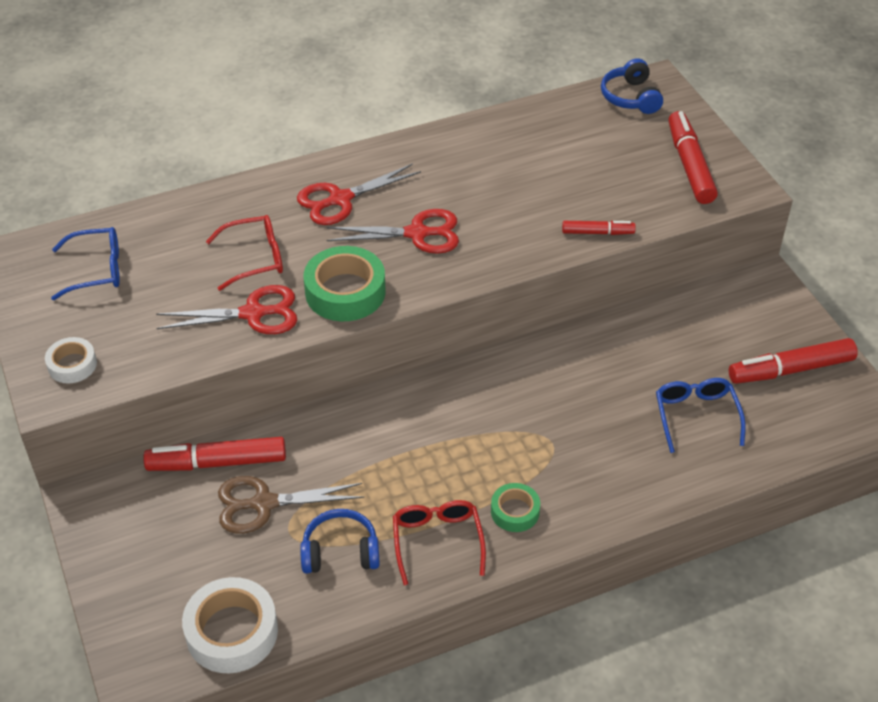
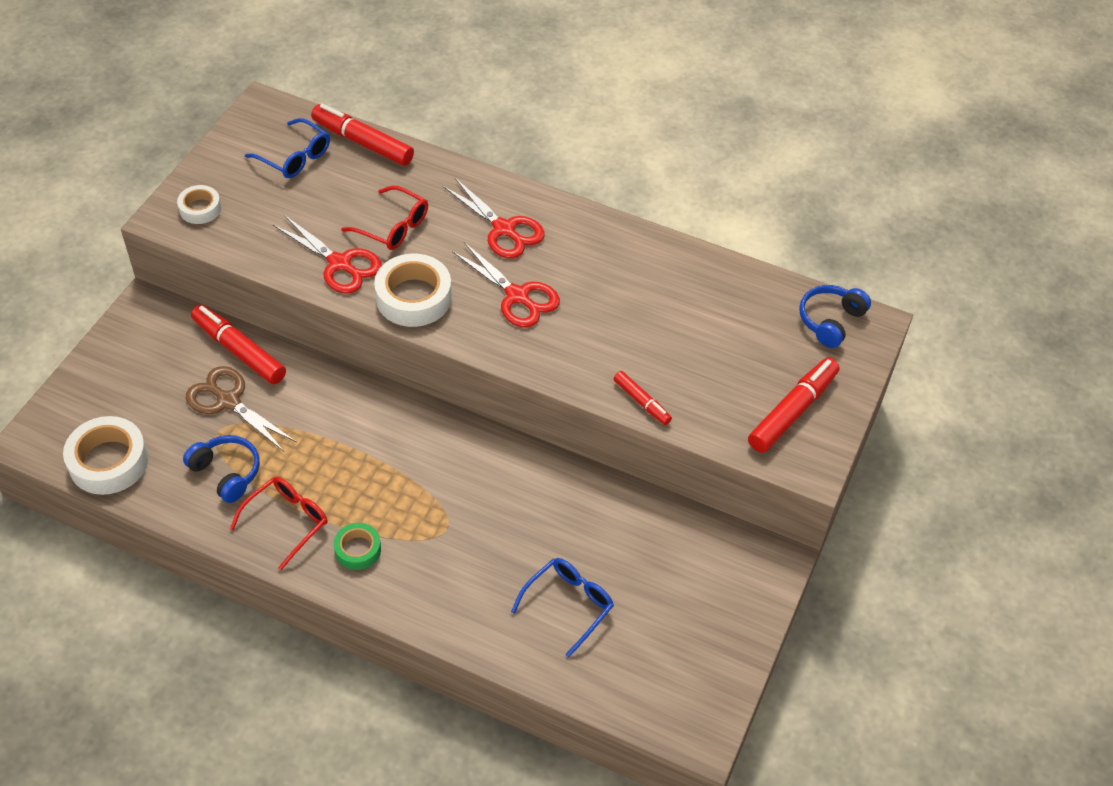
camera: 45 degrees right, 5 degrees up
red scissors [297,163,421,225] -> red scissors turned 150 degrees counterclockwise [443,178,545,259]
green tape [304,246,386,321] -> white tape [374,253,452,327]
red marker [729,338,858,384] -> red marker moved to [311,104,414,166]

